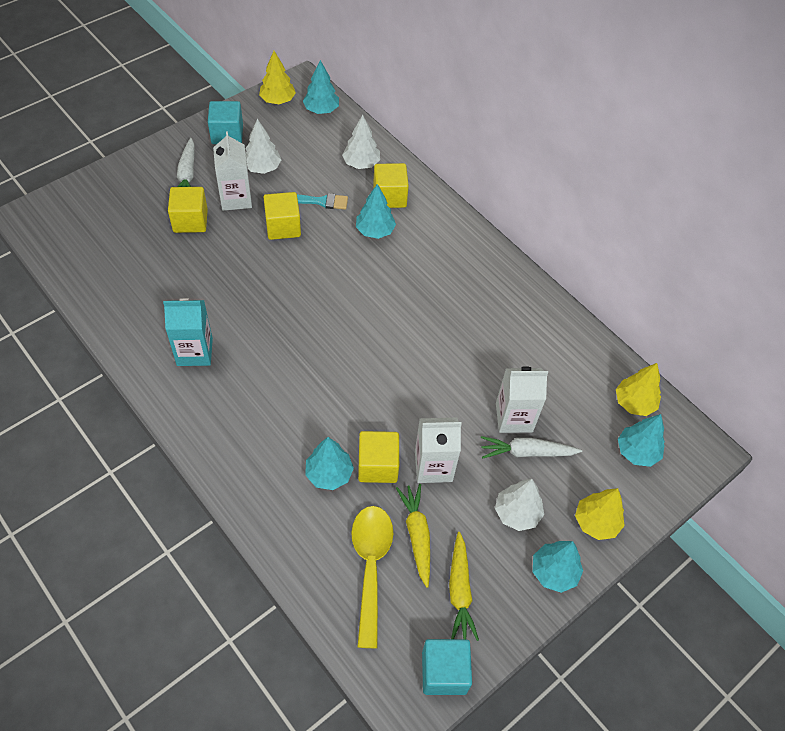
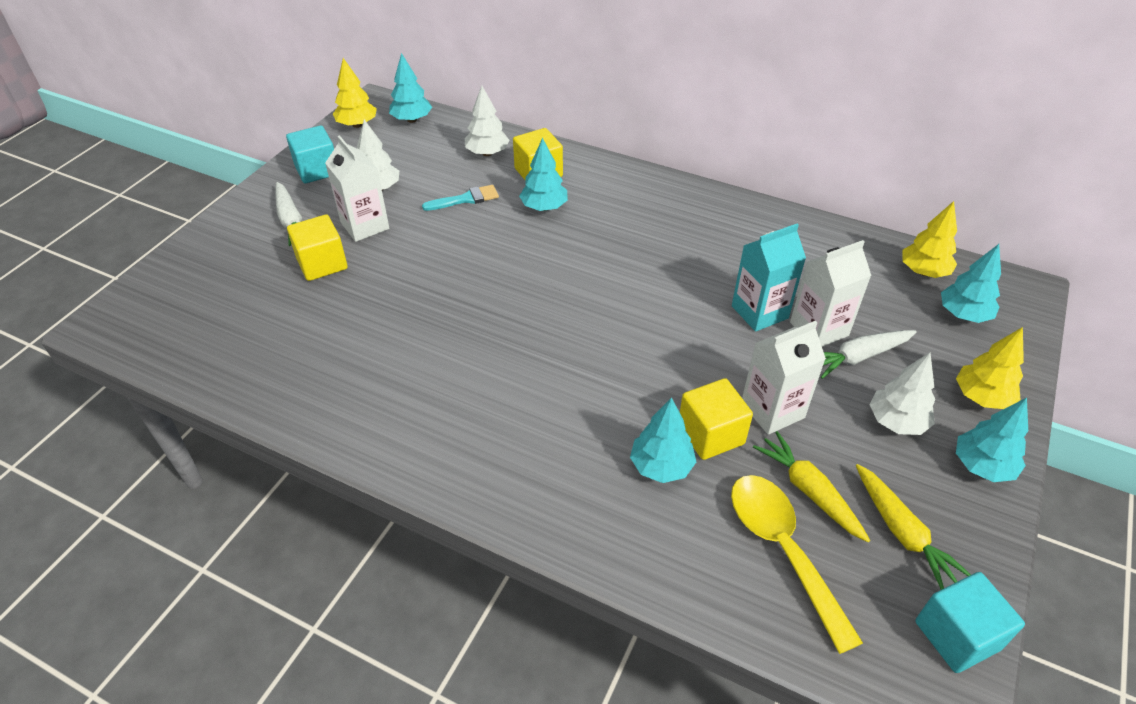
camera: 20 degrees left, 10 degrees down
turquoise carton [163,298,213,366] -> turquoise carton moved to [732,224,806,332]
yellow cube [263,192,301,240] -> none

